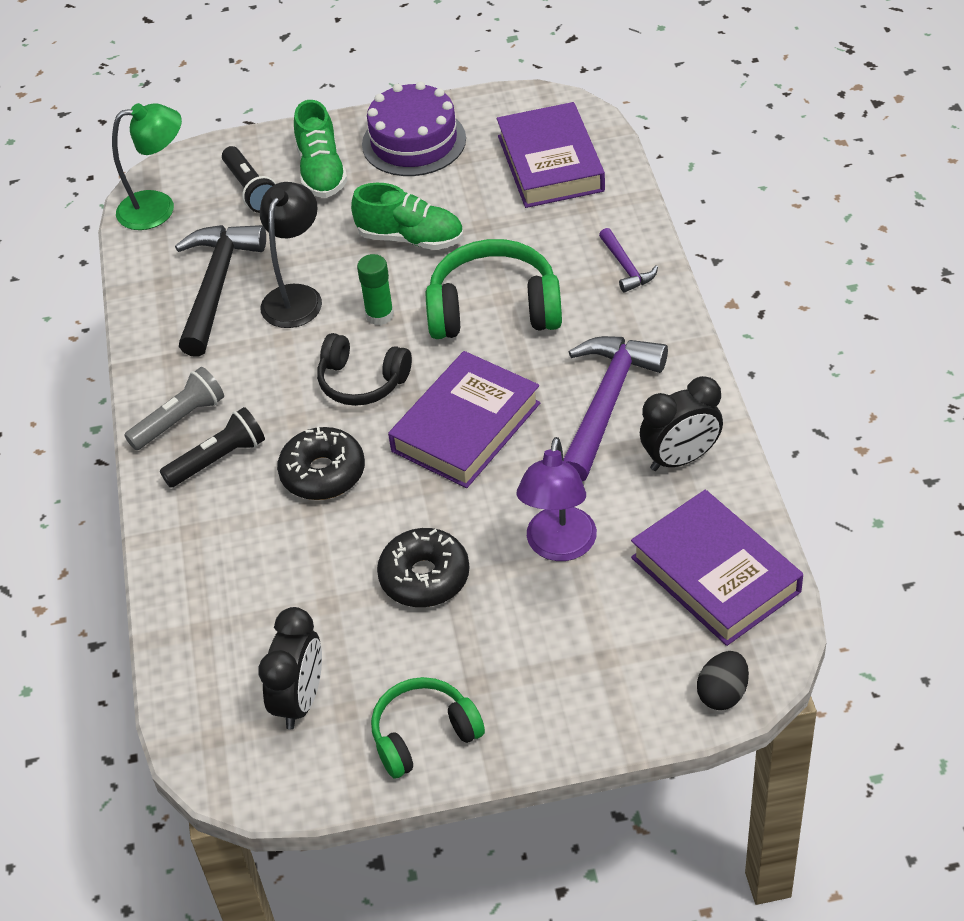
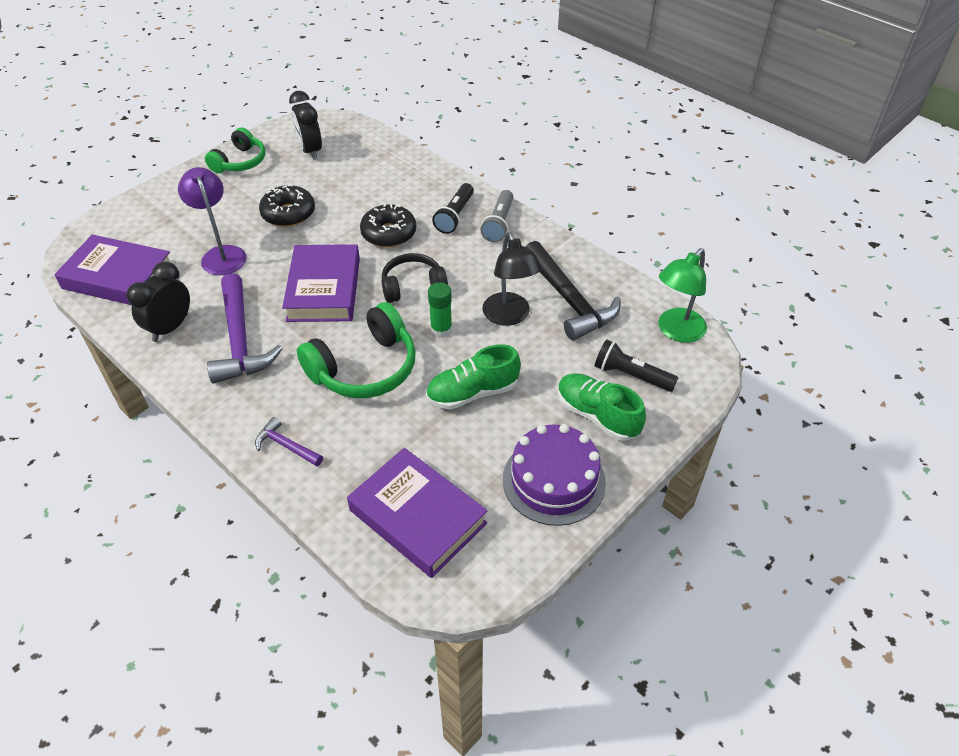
camera: 140 degrees right, 0 degrees up
black egg [697,651,749,710] -> none

